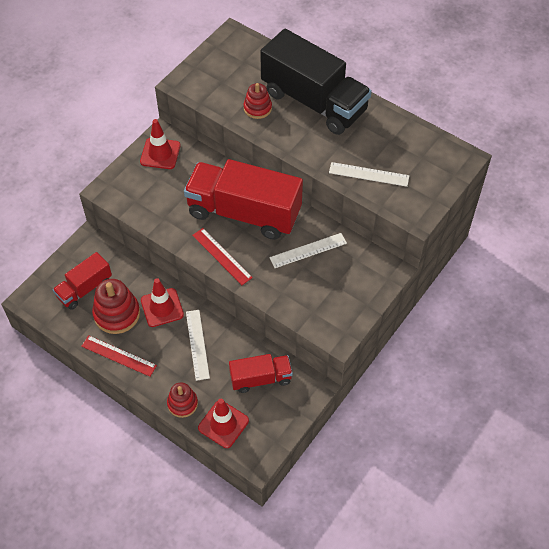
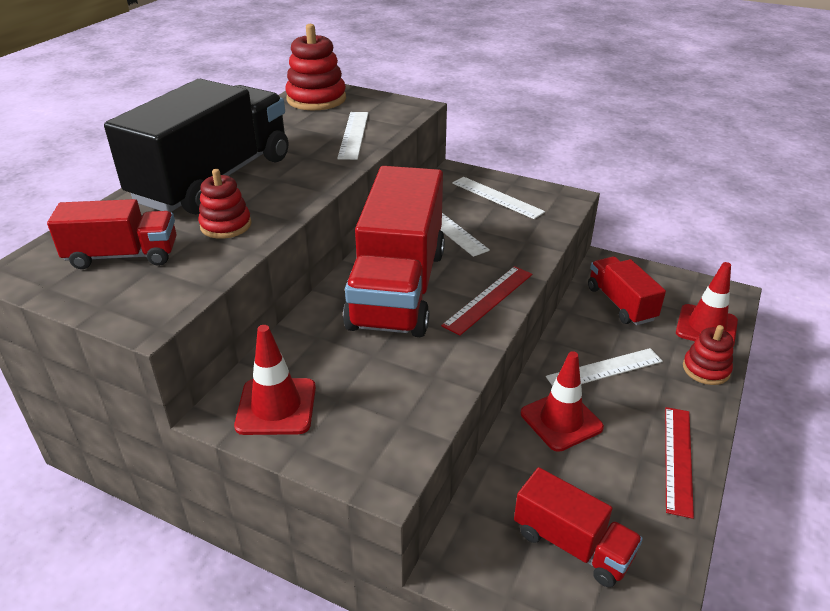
camera: 100 degrees left, 20 degrees down
red stacking toy [92,279,140,334] -> red stacking toy moved to [285,24,346,110]
none -> red truck [47,199,176,269]
none -> white ruler [452,177,545,219]

